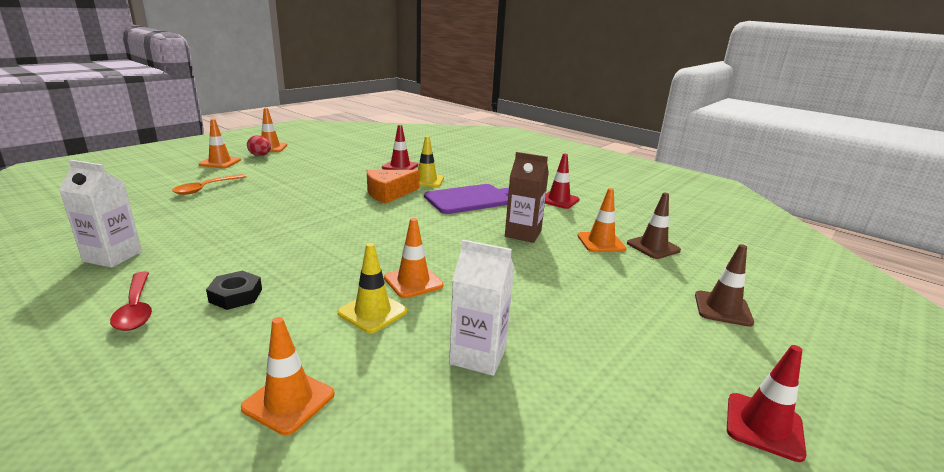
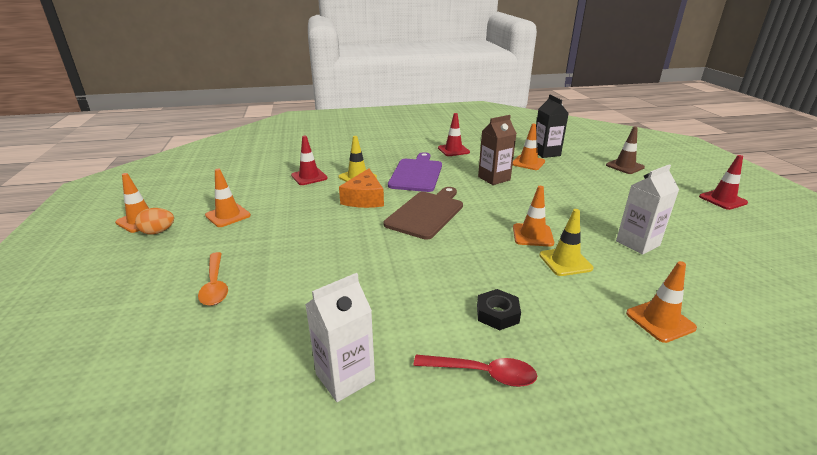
camera: 50 degrees left, 5 degrees up
orange traffic cone [198,119,241,168] -> orange traffic cone moved to [205,169,251,227]
red egg [247,135,271,156] -> orange egg [135,208,174,235]
brown traffic cone [627,193,681,259] -> black carton [536,94,569,158]
none -> brown cutting board [383,187,463,240]

